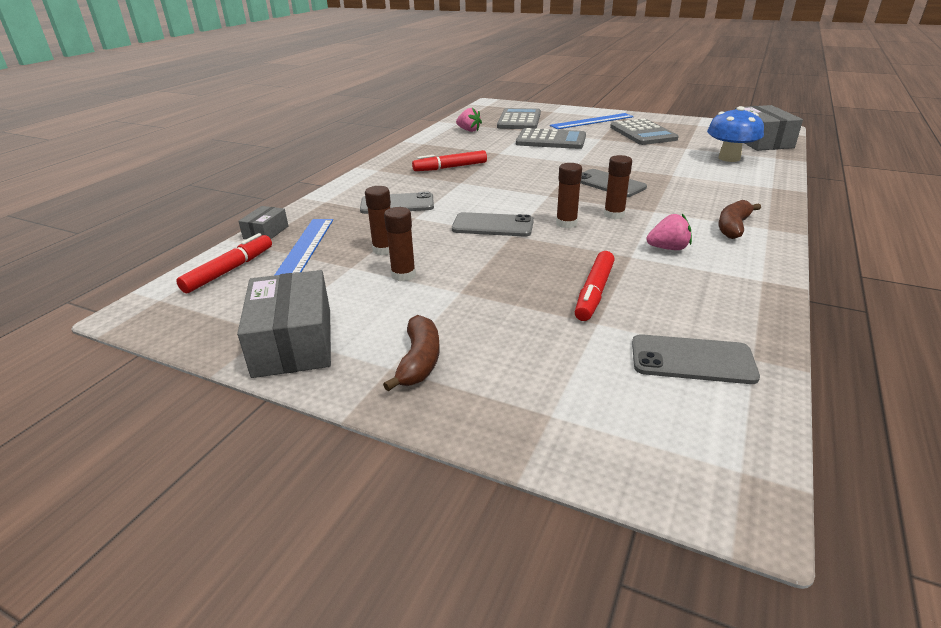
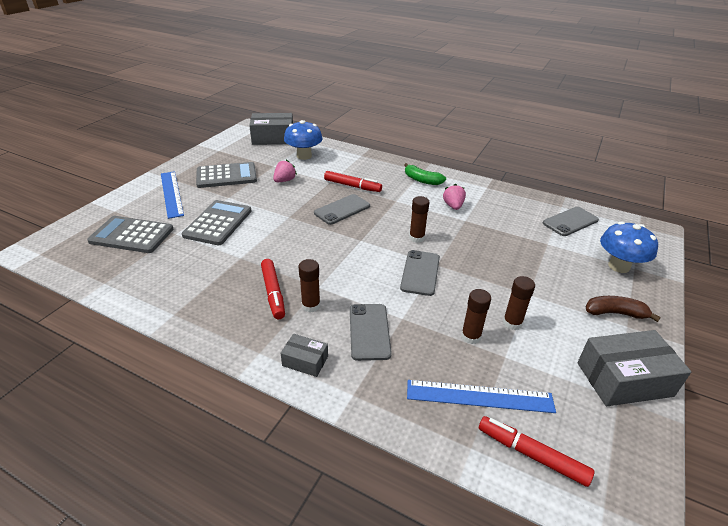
camera: 90 degrees left, 5 degrees up
grey box [238,206,288,239] -> grey box moved to [281,334,328,377]
pink strawberry [456,107,482,132] -> pink strawberry moved to [273,160,297,182]
red marker [575,251,615,321] -> red marker moved to [324,171,382,192]
brown glue stick [604,155,632,220] -> brown glue stick moved to [298,259,320,312]
grey phone [632,334,760,384] -> grey phone turned 45 degrees clockwise [543,207,599,236]
brown banana [719,200,761,239] -> green banana [404,163,446,185]
none -> blue mushroom [600,222,658,273]

